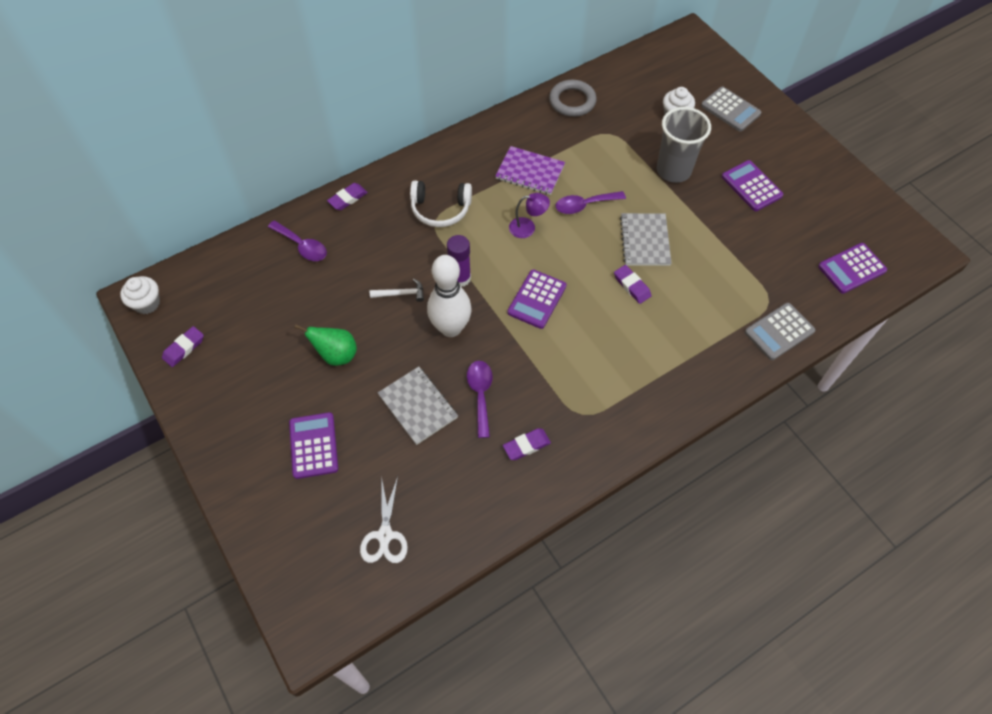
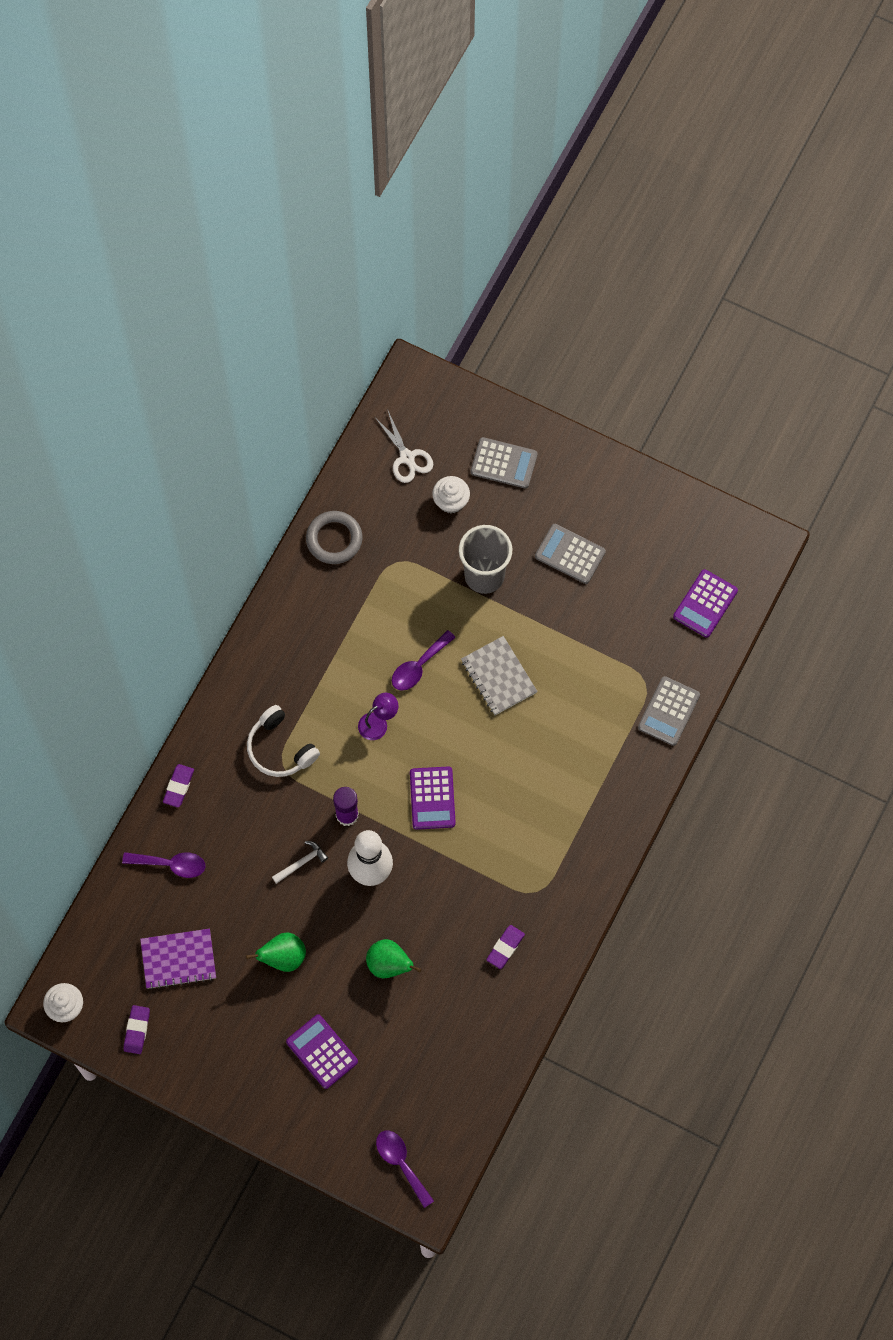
camera: 30 degrees left, 10 degrees up
white scissors [360,476,408,563] -> white scissors moved to [375,409,434,483]
grey notebook [378,367,458,445] -> green pear [366,939,421,978]
white headphones [410,180,472,227] -> white headphones turned 75 degrees clockwise [247,705,320,777]
purple spoon [467,361,493,438] -> purple spoon moved to [376,1131,434,1208]
purple notebook [495,146,565,195] -> purple notebook moved to [140,929,216,990]
purple eraser [614,265,651,304] -> none
purple calculator [722,160,784,211] -> grey calculator [535,524,606,584]

